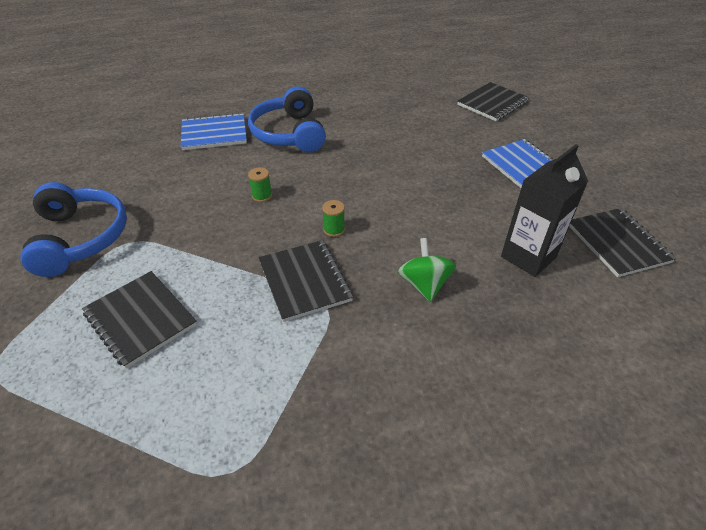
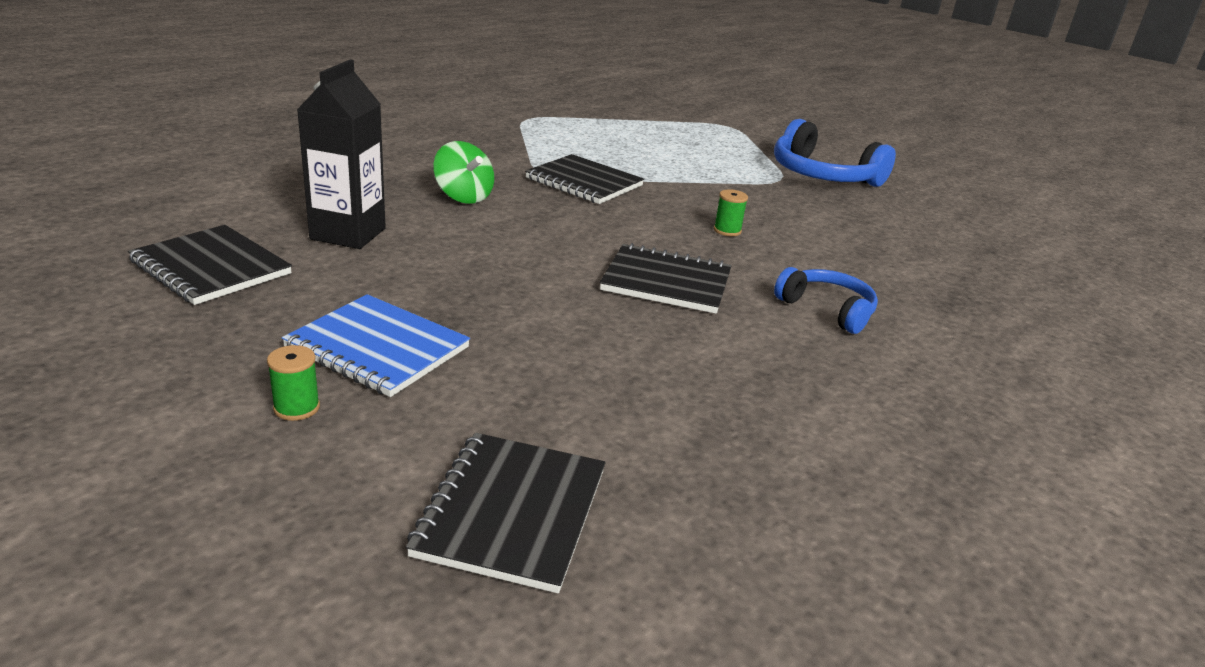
camera: 145 degrees right, 15 degrees down
black notebook [82,271,197,369] -> black notebook moved to [600,243,732,314]
blue notebook [181,113,247,150] -> none
blue headphones [248,87,326,152] -> blue headphones [774,267,878,334], size x0.60
green spool [322,200,345,237] -> green spool moved to [267,345,320,421]

